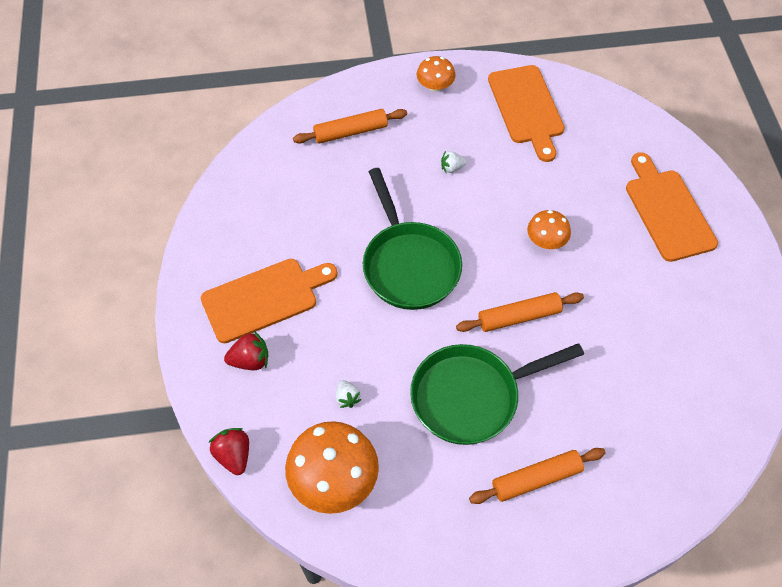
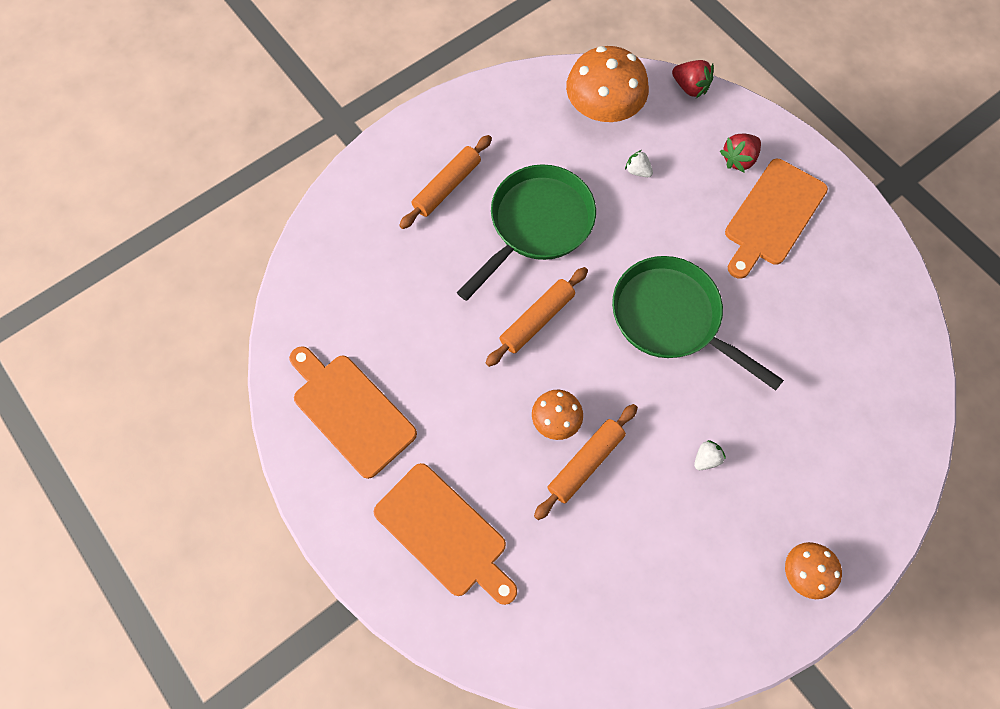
camera: 150 degrees right, 10 degrees up
orange rolling pin [293,109,407,144] -> orange rolling pin moved to [534,404,638,520]
orange cutting board [488,65,565,162] -> orange cutting board moved to [289,346,417,479]

